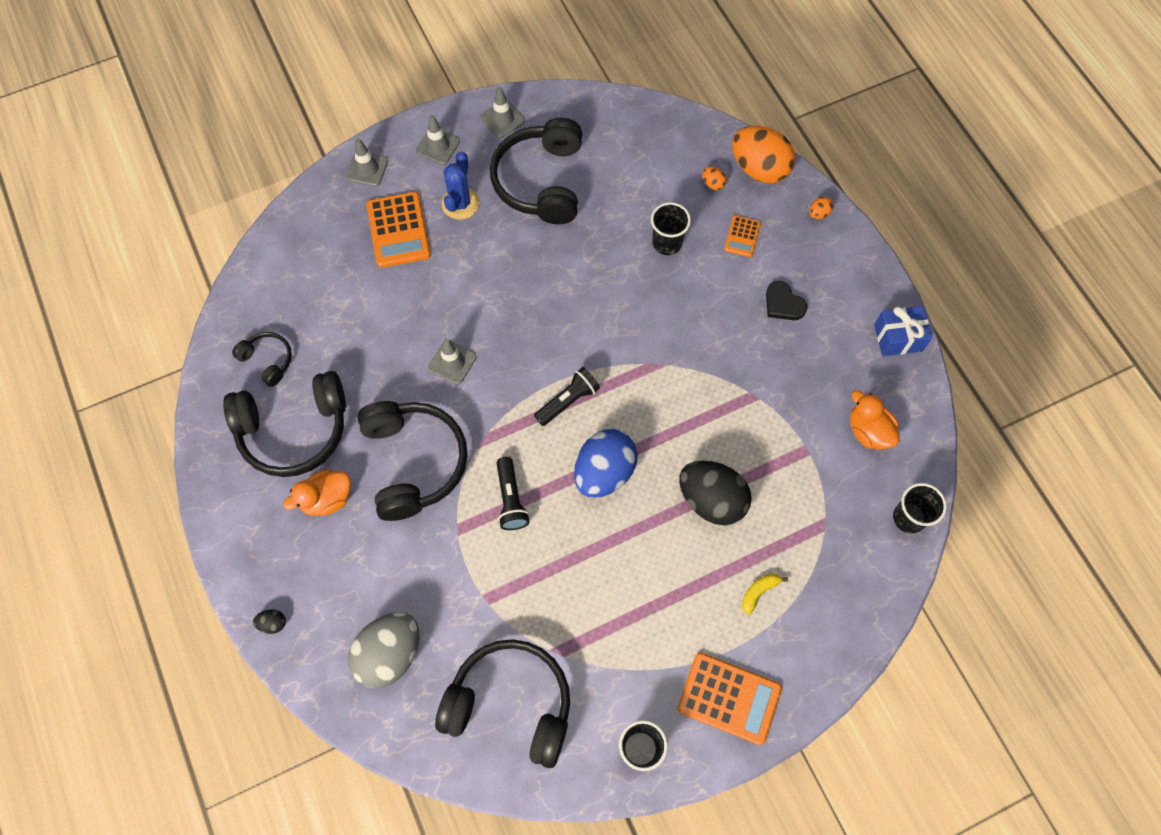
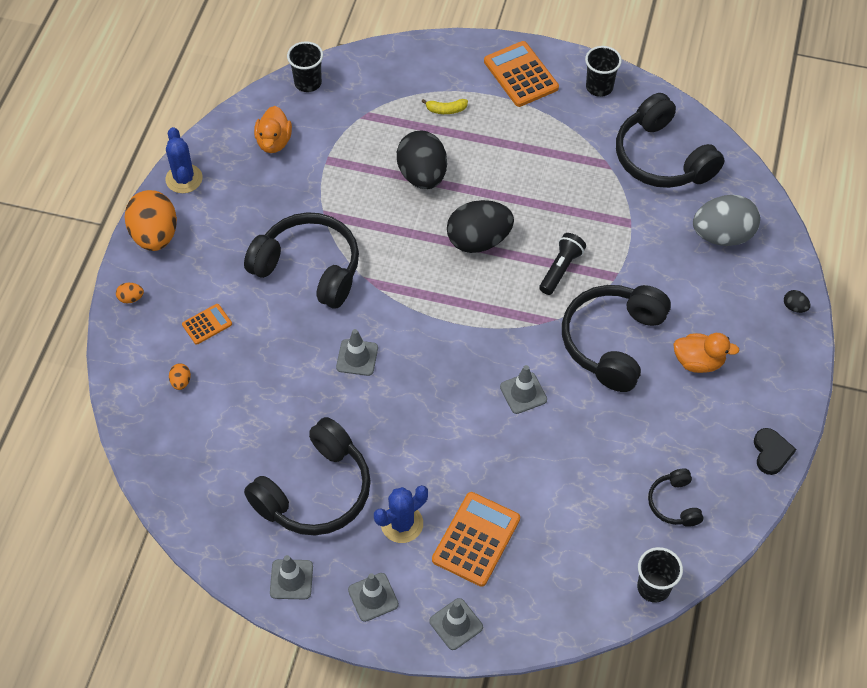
camera: 140 degrees left, 10 degrees down
black headphones [223,371,346,477] -> black headphones moved to [244,212,359,308]
black flashlight [534,367,600,426] -> none
blue egg [574,429,638,498] -> black egg [447,200,514,253]
black cup [651,202,691,255] -> black cup moved to [637,547,683,603]
orange egg [732,126,796,183] -> orange egg moved to [124,190,177,251]
black heart [766,281,807,320] -> black heart moved to [754,428,796,475]
blue gift [874,306,932,356] -> blue cactus [165,127,203,193]
none -> grey traffic cone [336,329,378,376]

